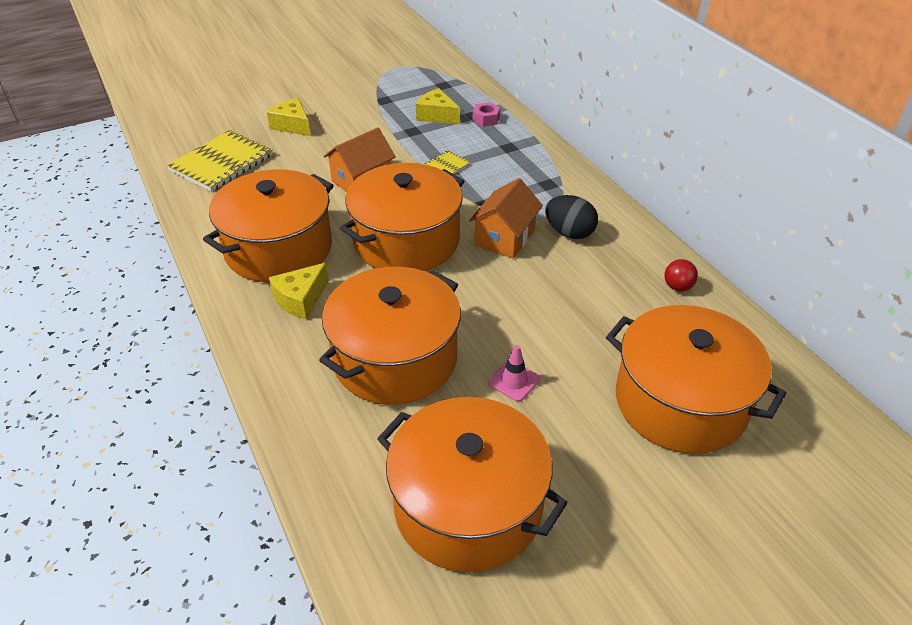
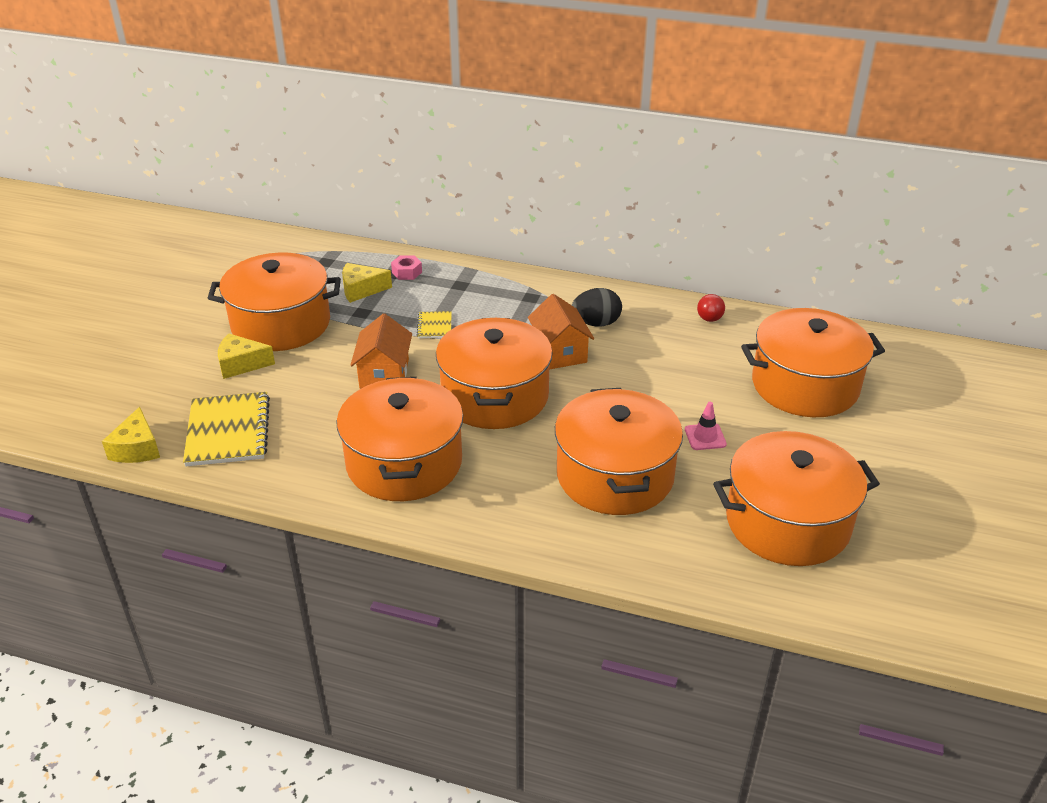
camera: 45 degrees left, 5 degrees down
yellow cheese [269,263,329,319] -> yellow cheese moved to [102,407,160,463]
none -> orange pot [208,253,341,351]

